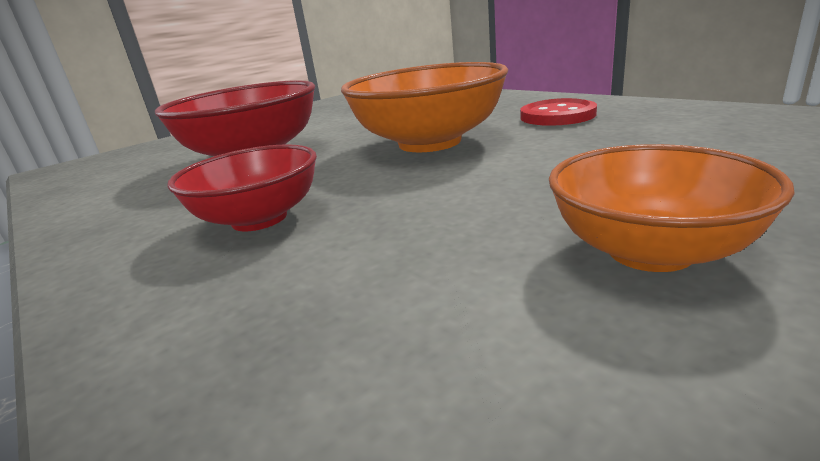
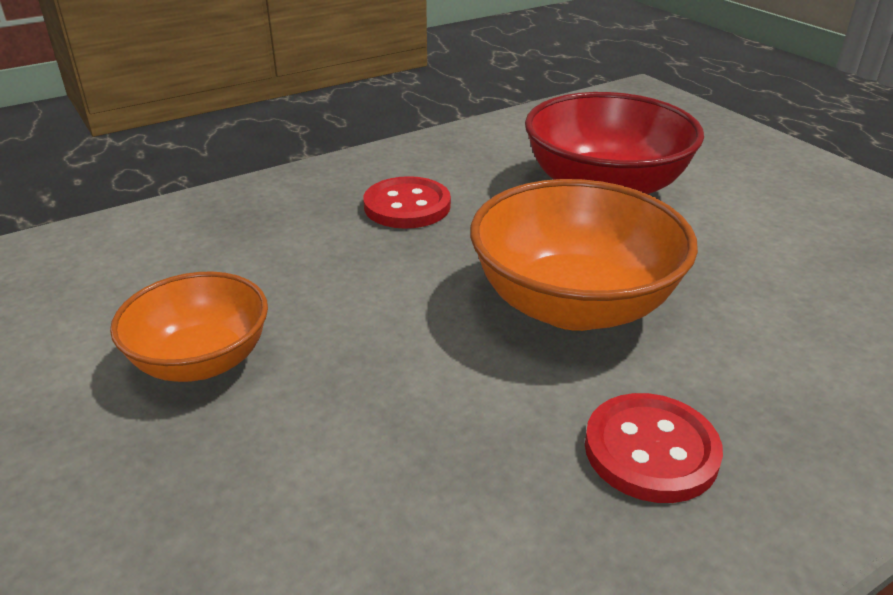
camera: 95 degrees right, 10 degrees up
red bowl [167,144,317,232] -> red button [363,176,451,229]

